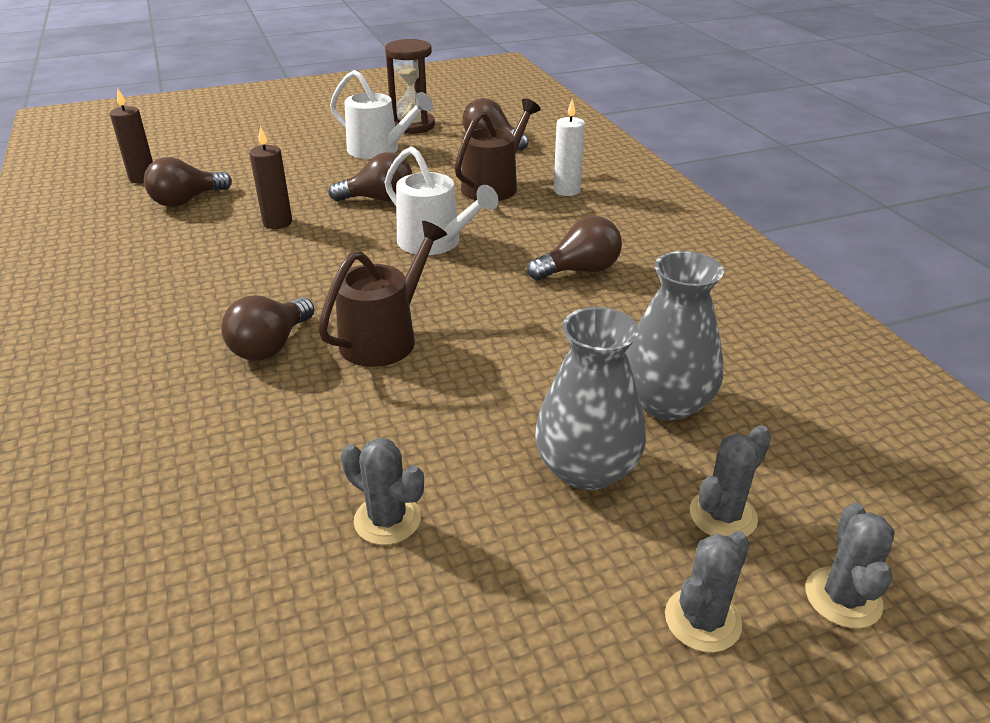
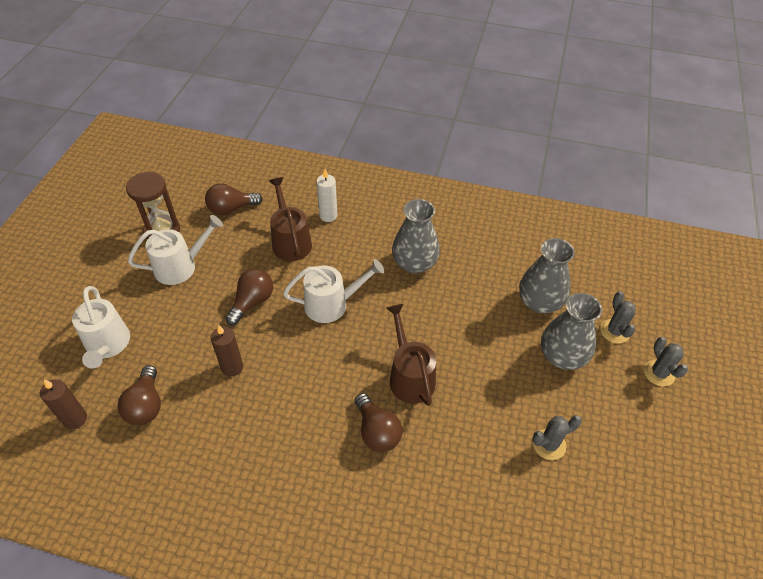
camera: 55 degrees left, 15 degrees up
brown light bulb [527,216,622,280] -> grey vase [392,199,440,273]
grey cactus [805,503,895,628] -> none
none -> white watering can [72,286,130,369]

